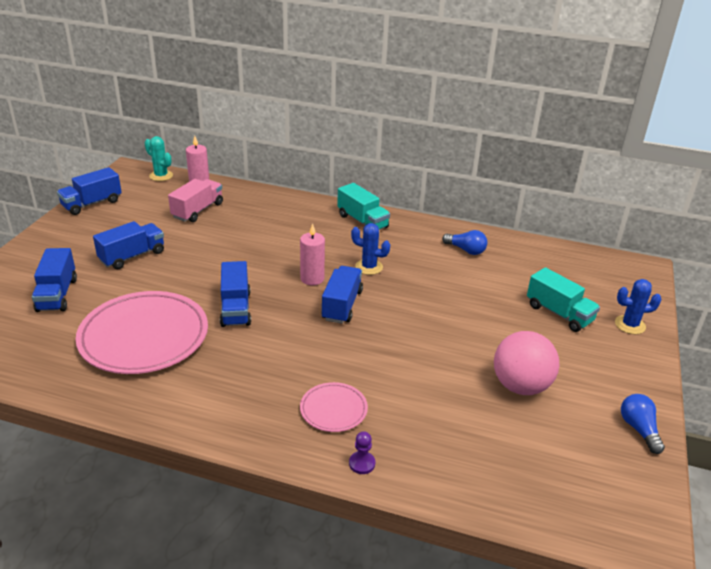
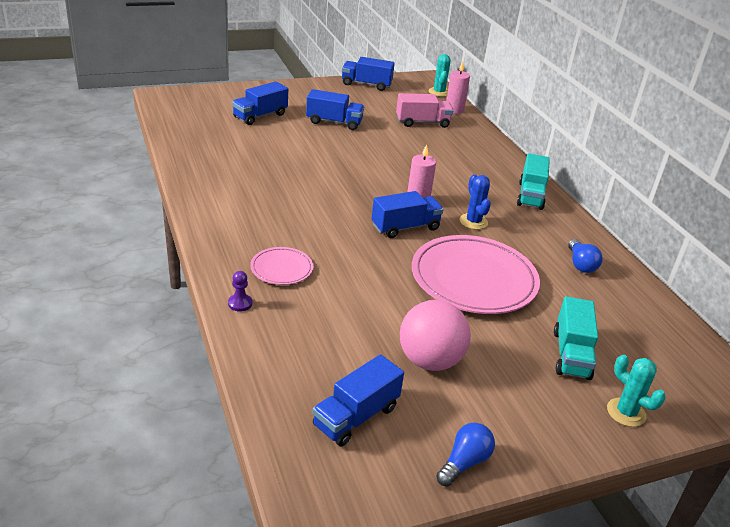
camera: 50 degrees right, 0 degrees up
pink plate [76,291,208,374] -> pink plate moved to [412,235,540,314]
blue truck [220,261,251,327] -> blue truck moved to [313,354,404,447]
blue cactus [615,279,662,334] -> turquoise cactus [607,355,666,427]

